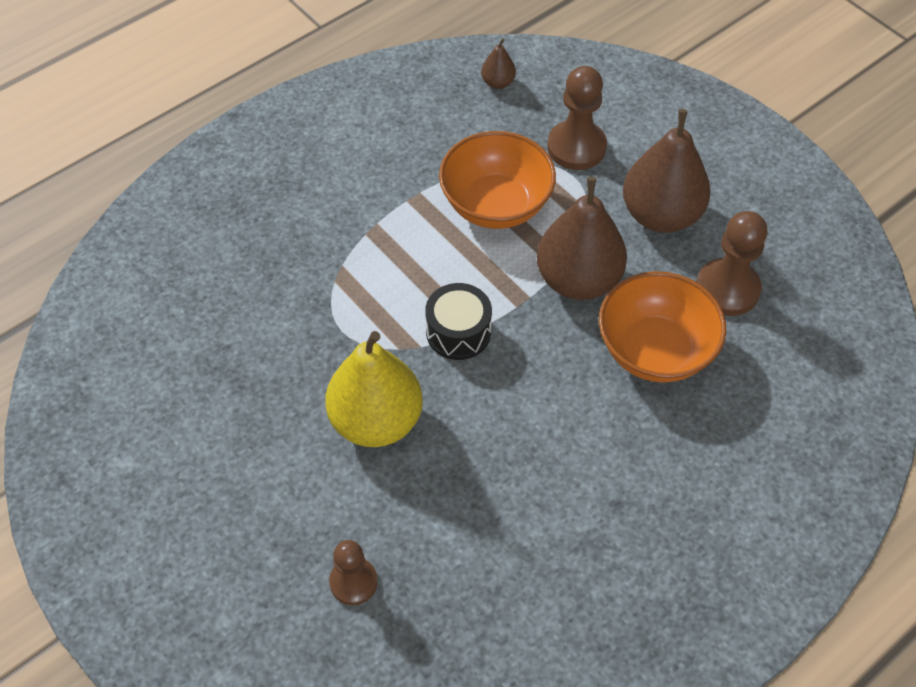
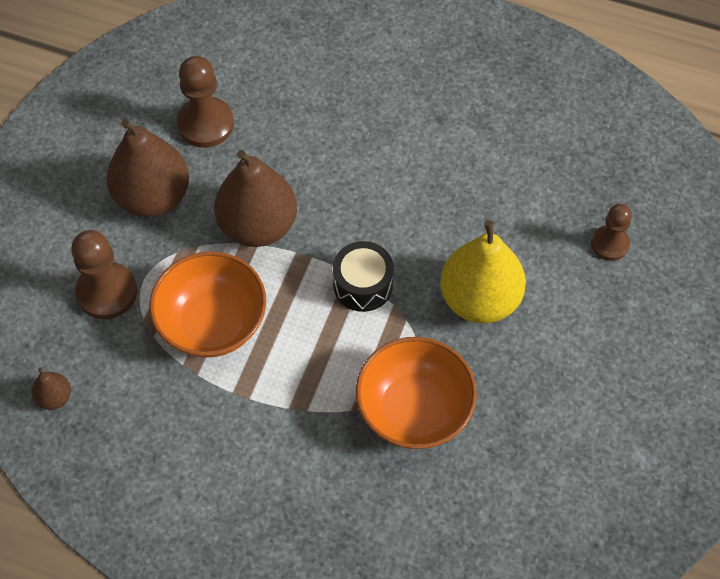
camera: 120 degrees left, 5 degrees up
orange bowl [599,271,726,382] -> orange bowl moved to [356,337,477,449]

